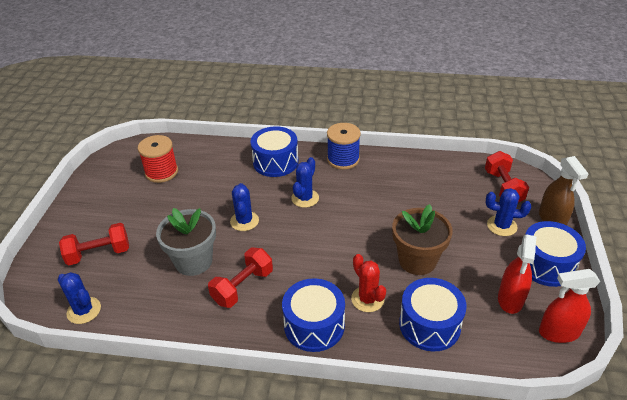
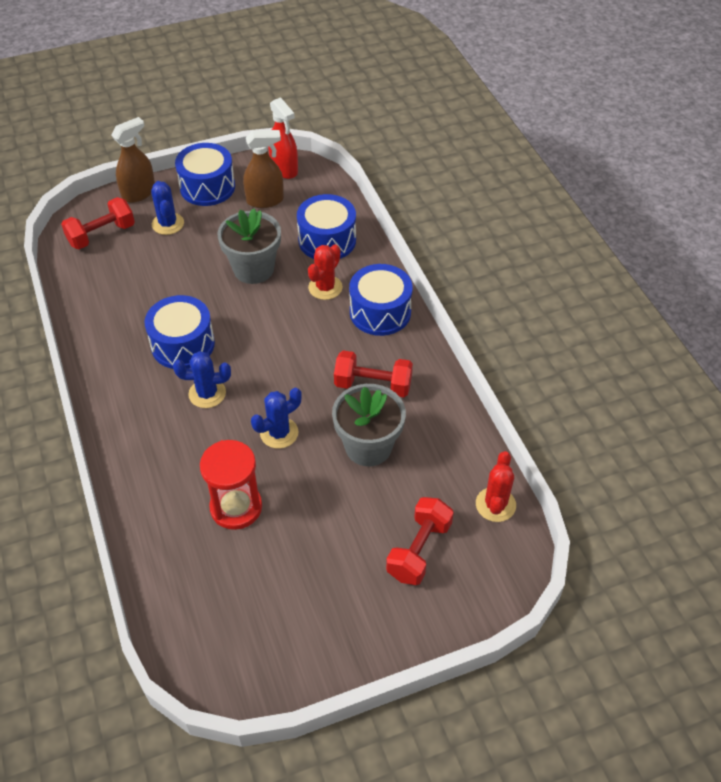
camera: 120 degrees left, 10 degrees up
blue cactus [57,272,101,324] -> red cactus [476,451,516,522]
red dumbbell [59,223,129,266] -> red dumbbell turned 75 degrees clockwise [386,497,454,585]
red spool [138,135,178,183] -> none
blue drum [251,126,299,177] -> blue drum moved to [145,295,215,369]
blue spool [327,123,361,170] -> none
brown flower pot [392,204,453,275] -> grey flower pot [217,208,281,284]
red spray bottle [498,234,537,314] -> brown spray bottle [243,130,284,208]
none -> red hourglass [200,440,262,530]

